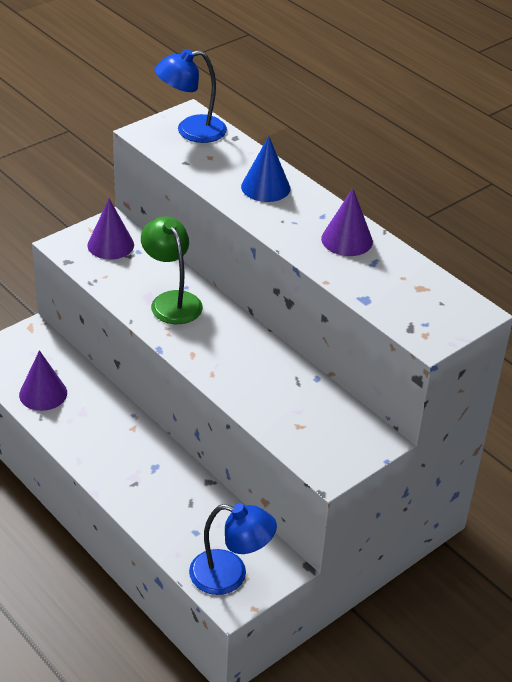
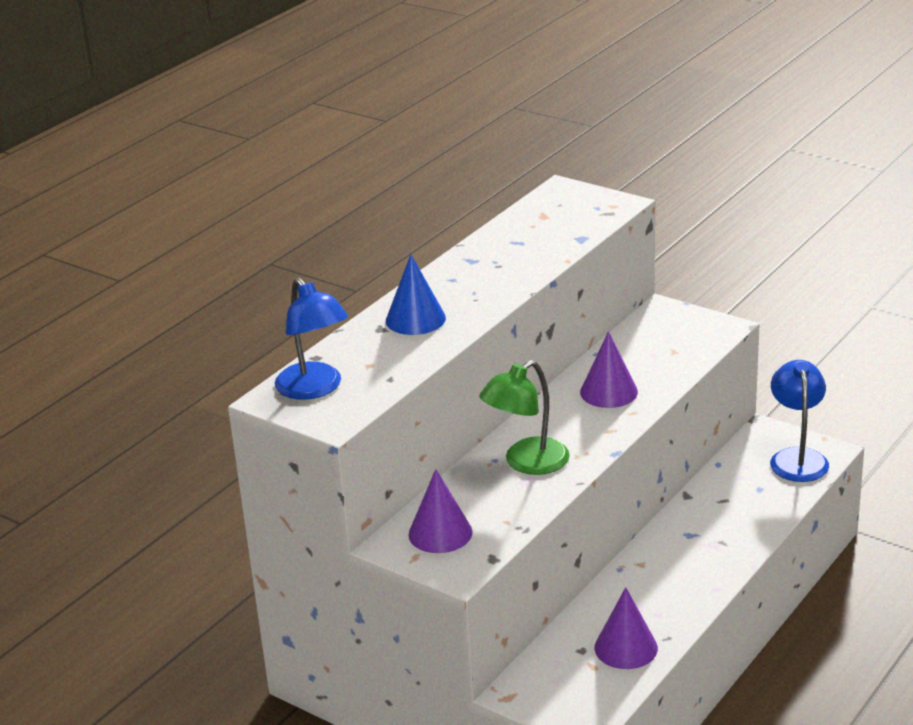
camera: 100 degrees left, 10 degrees down
purple cone [321,188,373,256] -> purple cone moved to [580,331,638,408]

